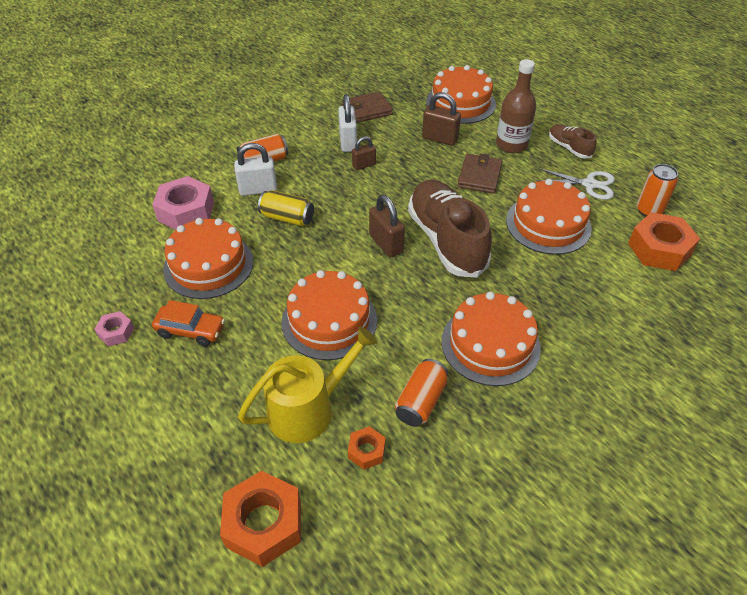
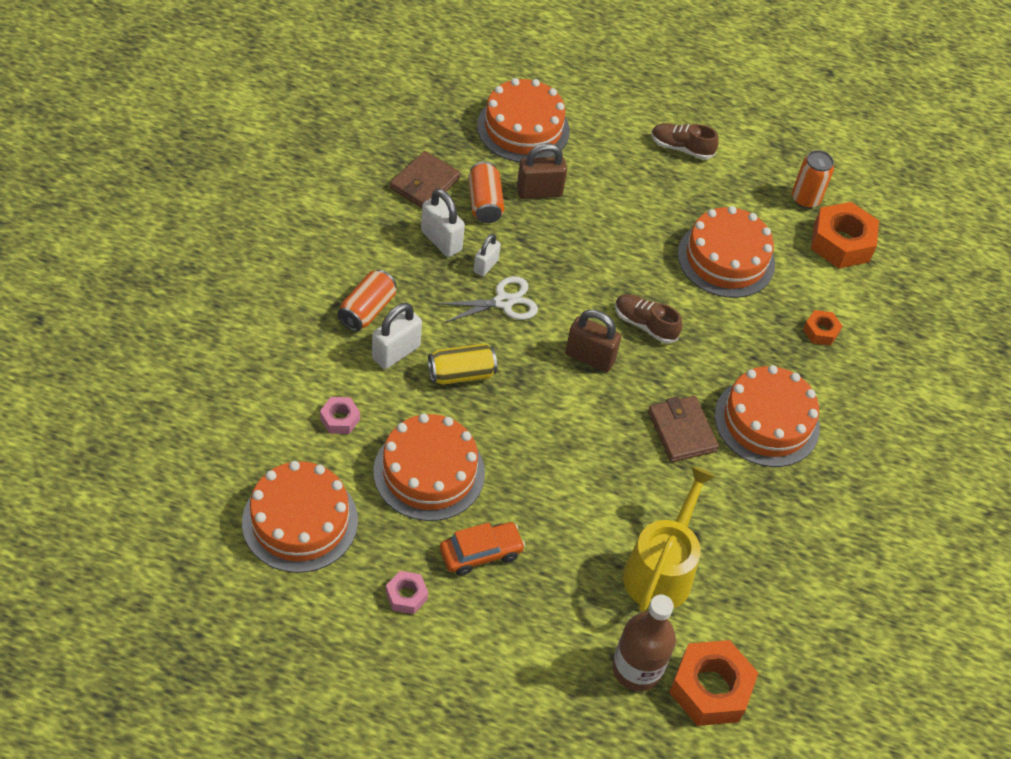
camera: 40 degrees left, 5 degrees up
pink nut [152,176,214,230] -> pink nut [320,397,360,434], size x0.51
orange cake [282,270,377,360] -> orange cake moved to [242,461,358,573]
orange nut [348,426,385,470] -> orange nut moved to [803,310,842,346]
brown padlock [352,136,376,170] -> white padlock [473,234,501,276]
orange can [395,359,448,427] -> orange can moved to [468,161,504,223]
brown shoe [408,180,492,278] -> brown shoe [615,294,682,344], size x0.48
brown wallet [457,153,502,194] -> brown wallet moved to [648,396,719,462]
brown bottle [496,59,536,153] -> brown bottle moved to [612,595,676,691]
white scissors [536,168,615,200] -> white scissors moved to [436,276,538,323]

